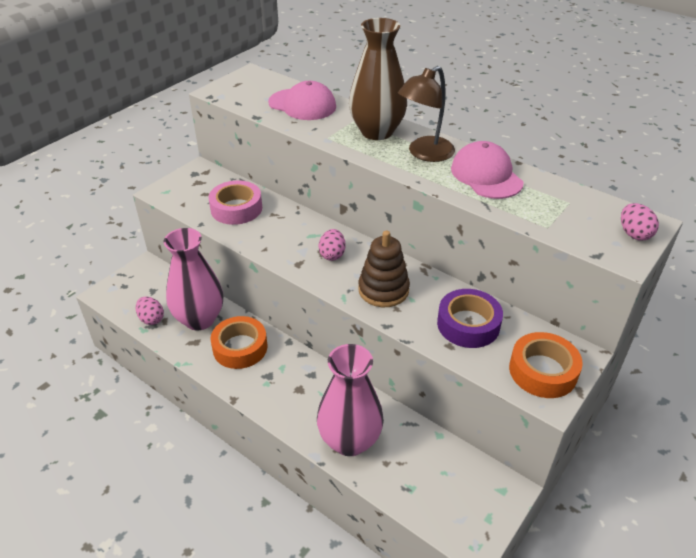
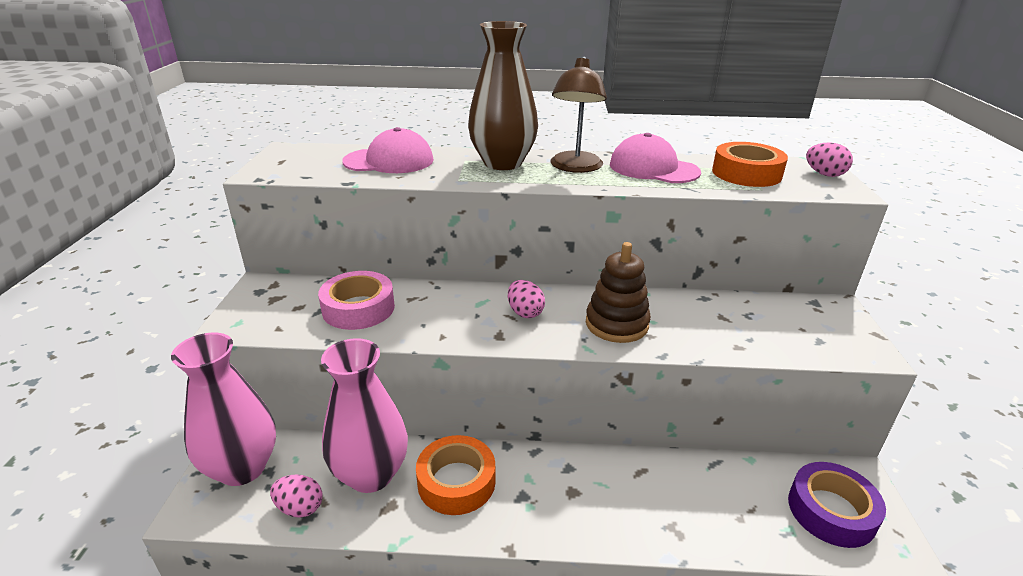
camera: 35 degrees left, 10 degrees down
pink vase [317,344,384,456] -> pink vase moved to [171,332,276,486]
purple tape [437,289,503,348] -> purple tape moved to [788,462,886,548]
orange tape [509,332,583,398] -> orange tape moved to [712,142,788,187]

